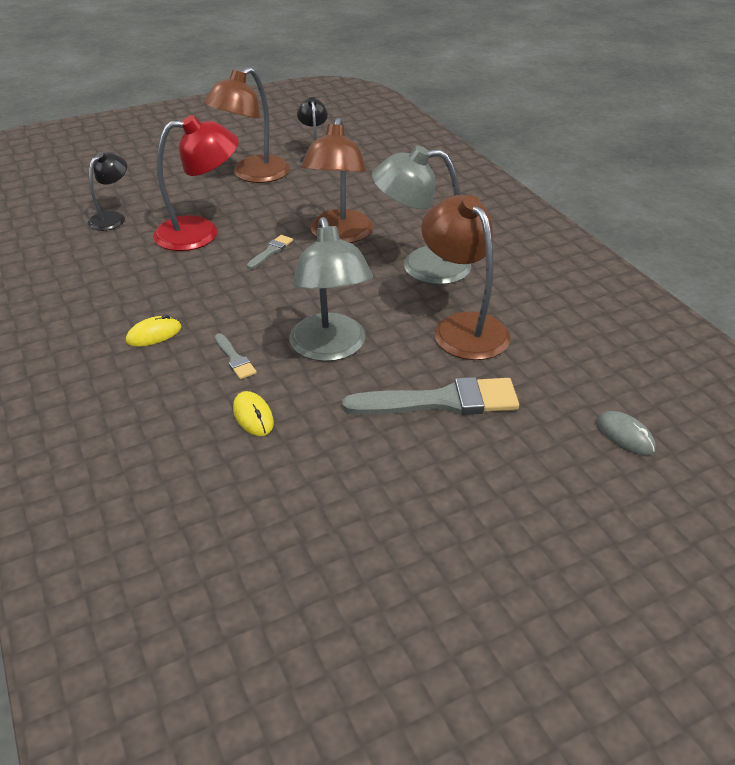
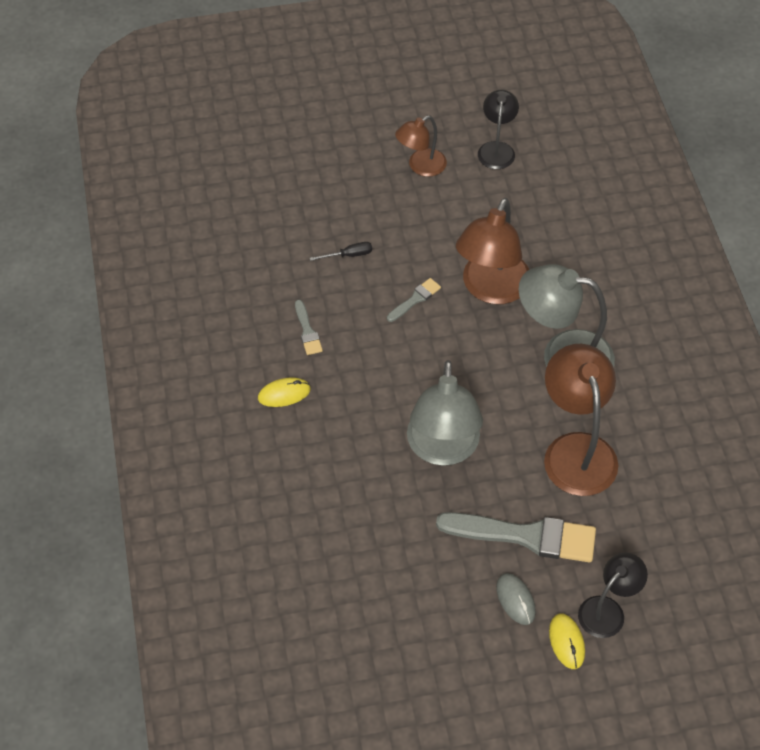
camera: 15 degrees right, 15 degrees up
black lamp [88,152,127,231] -> black lamp moved to [578,553,648,638]
red lamp [153,115,239,251] -> black screwdriver [310,242,372,261]
brown lamp [203,67,290,183] -> brown lamp [395,115,447,177], size x0.59
grey brush [215,333,257,379] -> grey brush moved to [295,300,323,355]
yellow mouse [233,391,274,436] -> yellow mouse moved to [549,614,585,669]
grey mouse [597,411,656,455] -> grey mouse moved to [496,573,536,625]

